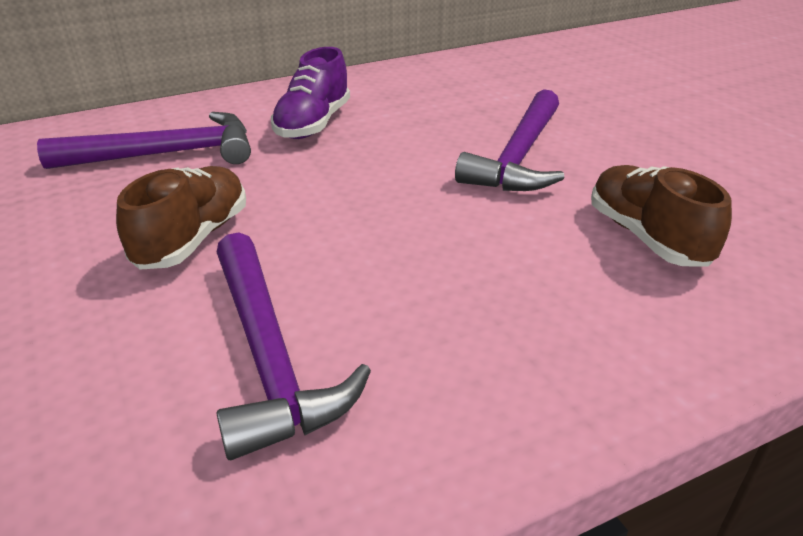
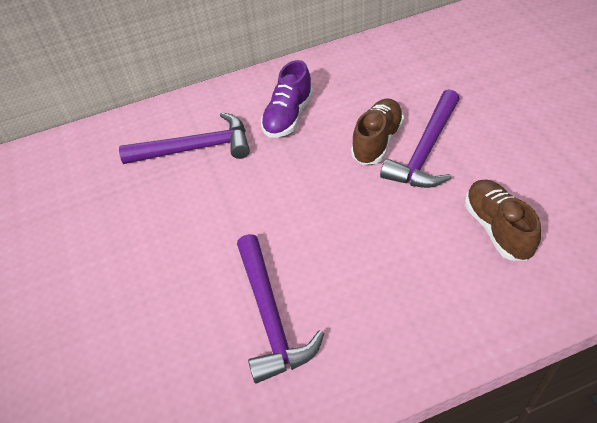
camera: 10 degrees right, 15 degrees up
brown shoe [116,166,246,270] -> brown shoe moved to [351,98,404,165]

